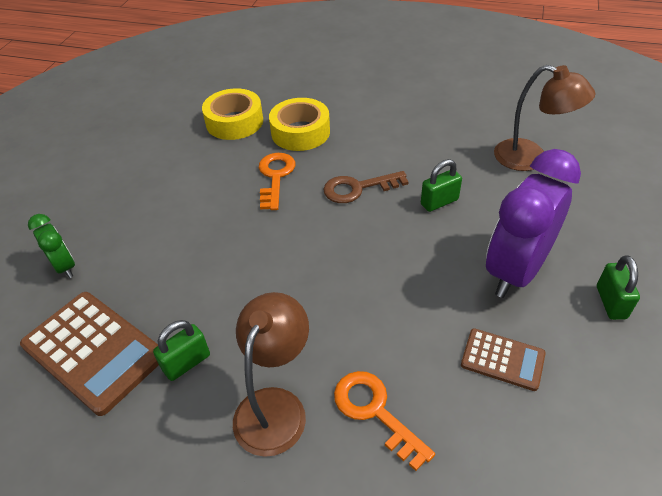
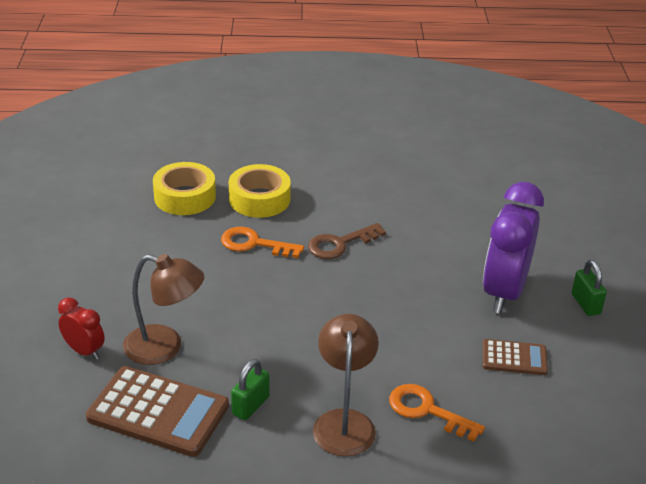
camera: 20 degrees left, 10 degrees down
green clock [28,214,75,278] -> red clock [58,298,105,360]
orange key [259,153,295,210] -> orange key turned 60 degrees counterclockwise [221,227,304,258]
green padlock [421,159,462,212] -> none
brown lamp [494,65,596,171] -> brown lamp moved to [123,254,204,365]

